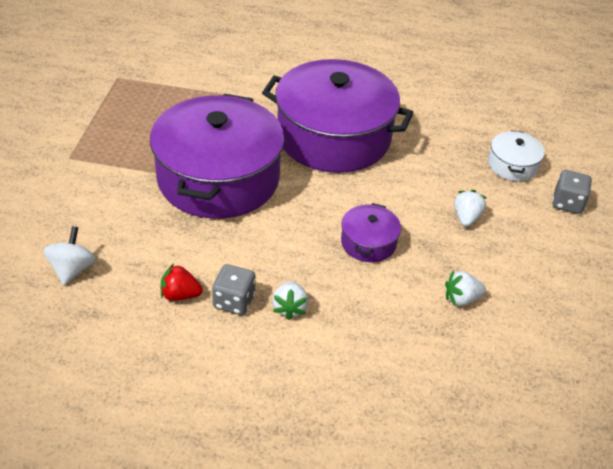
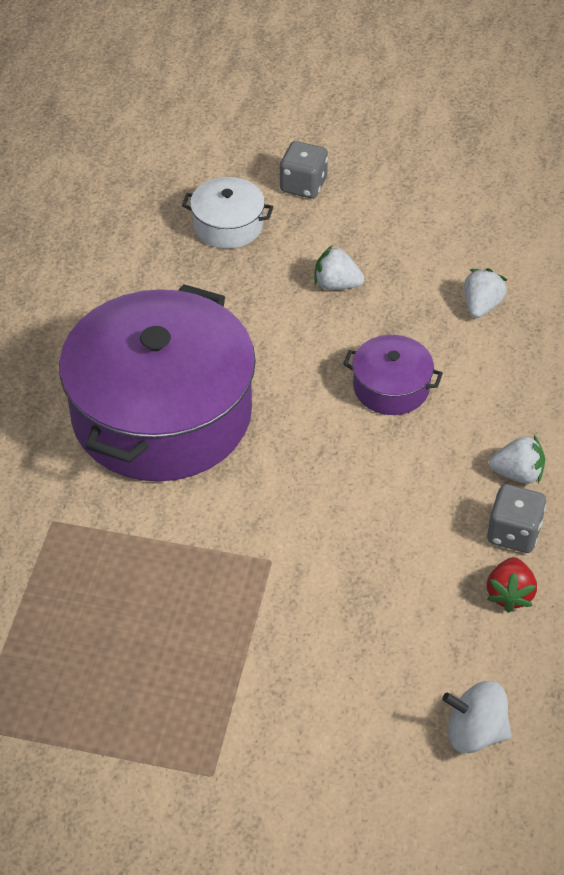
camera: 85 degrees left, 5 degrees up
purple pot [150,94,284,219] -> none
white strawberry [445,270,486,306] -> white strawberry turned 150 degrees counterclockwise [464,268,507,318]

